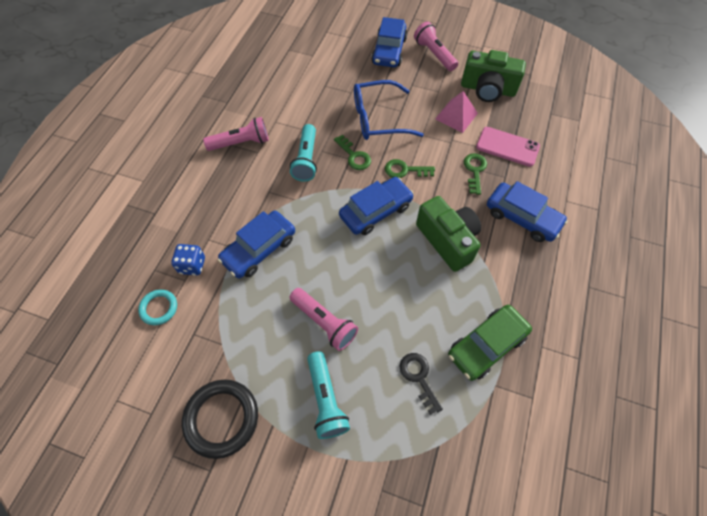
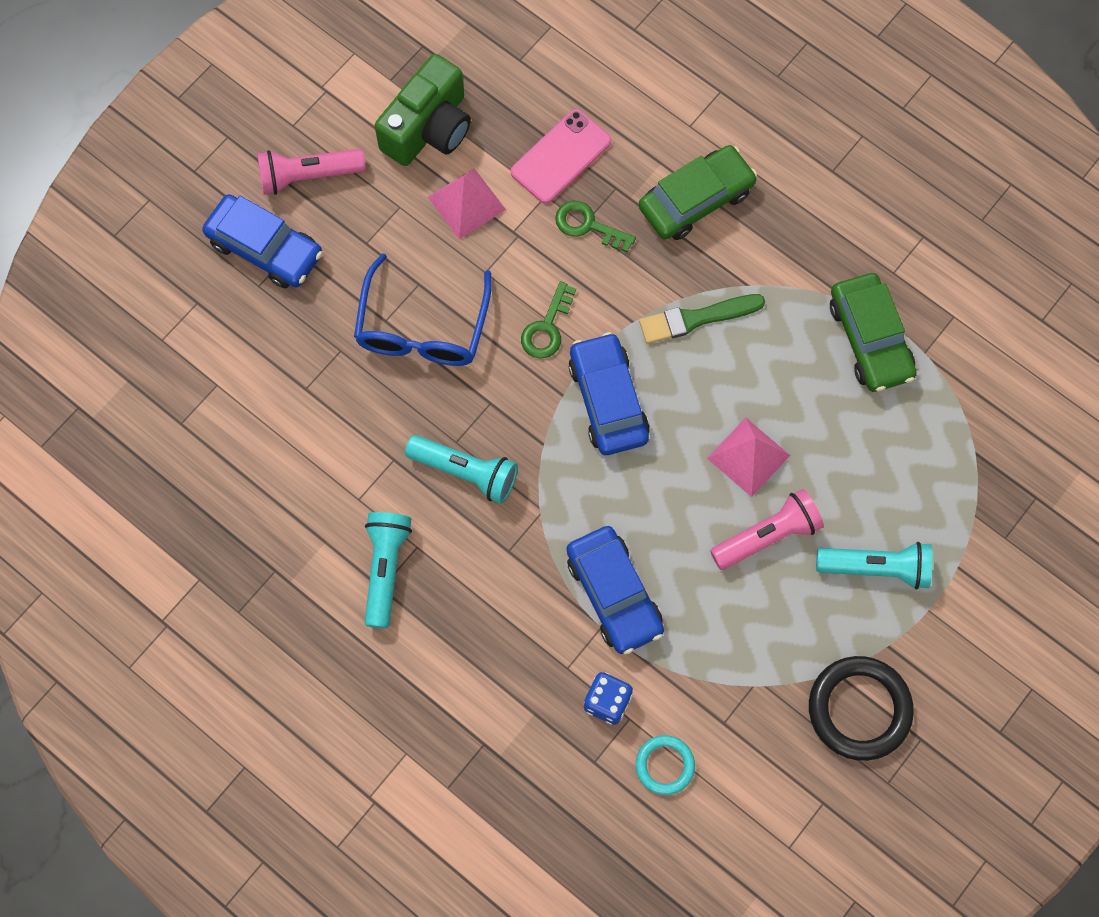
camera: 70 degrees left, 10 degrees up
pink flashlight [203,117,269,151] -> turquoise flashlight [365,512,412,628]
green key [334,135,371,170] -> none
black key [400,353,443,415] -> none
green camera [416,196,481,272] -> green brush [639,294,765,344]
blue car [487,181,568,242] -> green car [639,145,757,240]
none -> pink pyramid [707,418,790,497]

